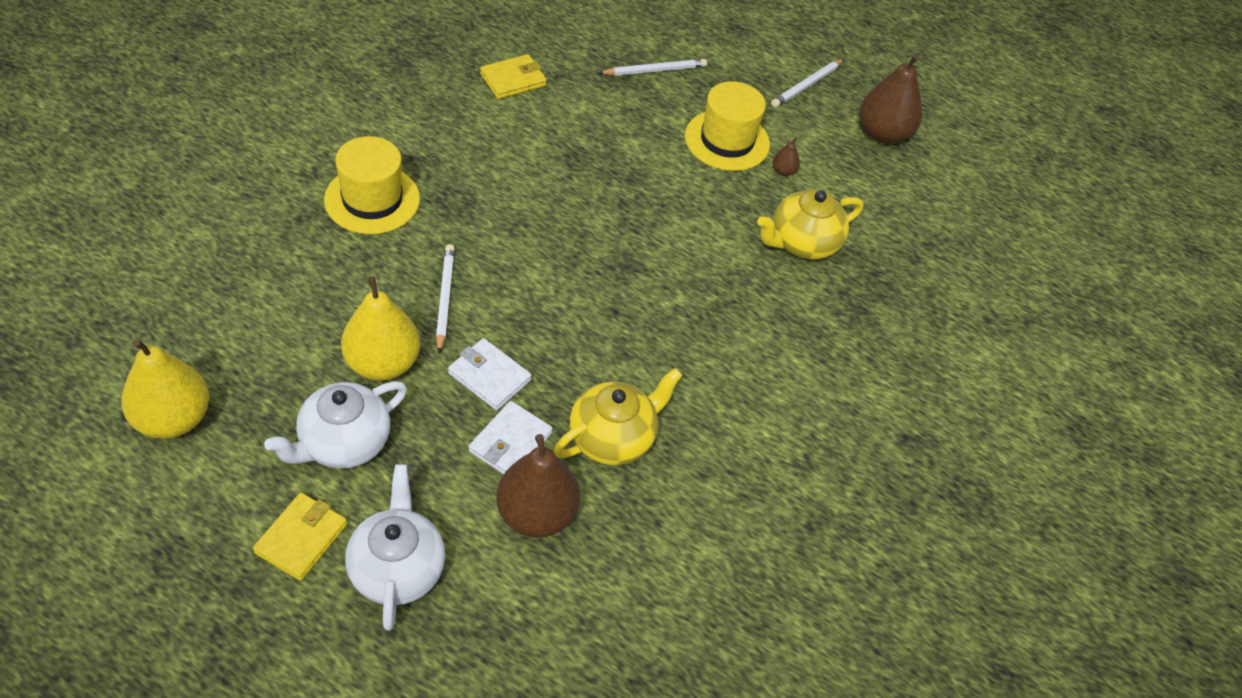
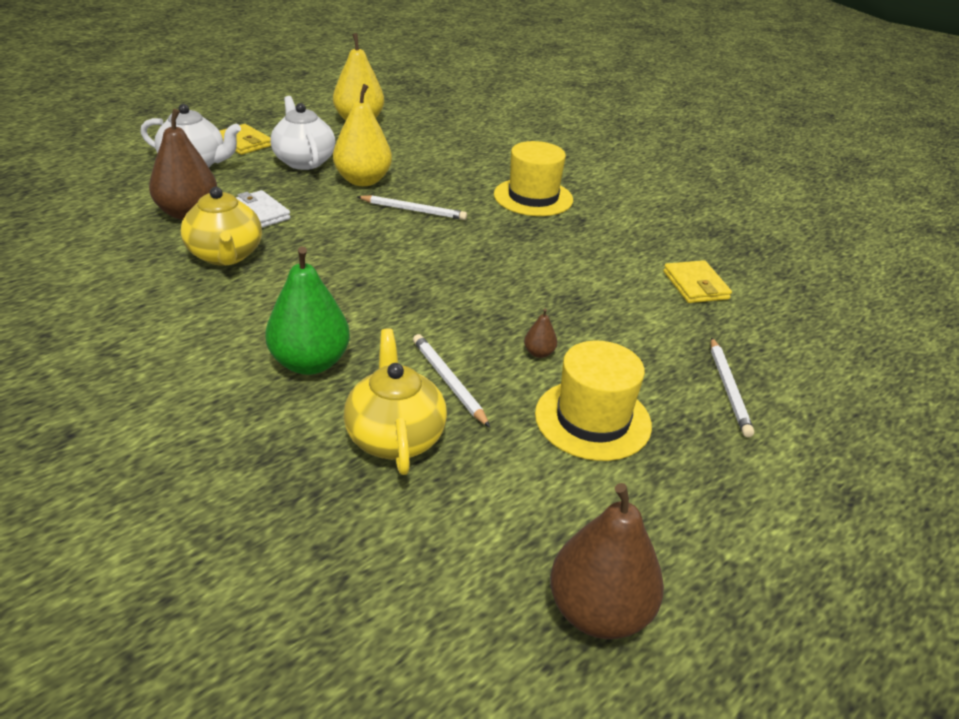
camera: 110 degrees right, 15 degrees down
white wallet [448,338,532,410] -> none
white pencil [771,59,844,108] -> white pencil moved to [413,334,490,427]
brown pear [772,137,800,176] -> brown pear moved to [524,309,557,358]
none -> green pear [265,247,350,375]

